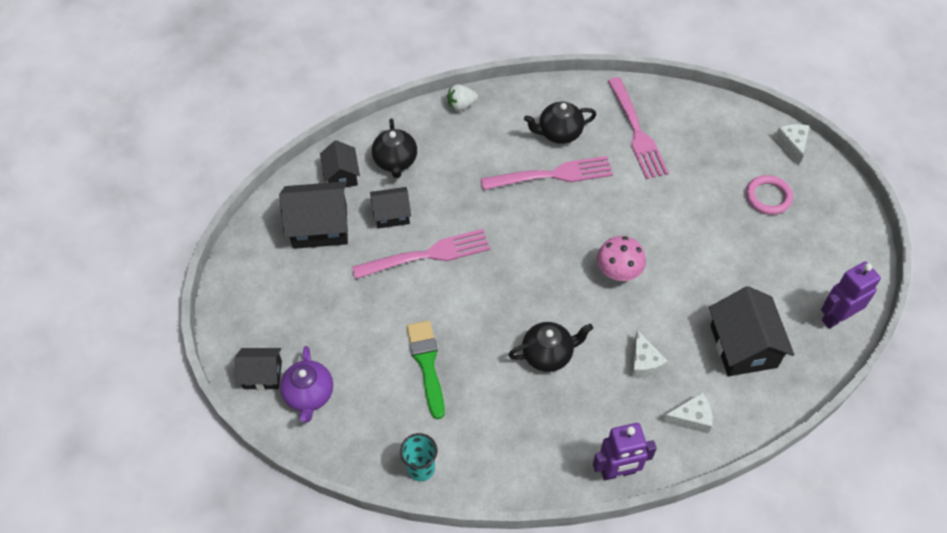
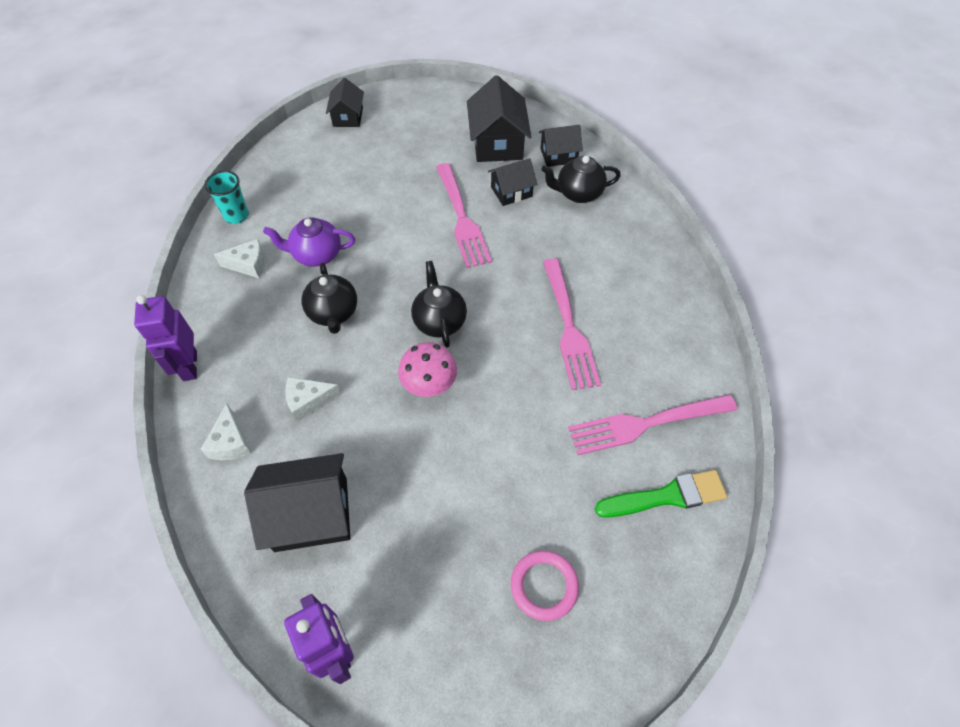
camera: 90 degrees right, 0 degrees up
purple teapot [280,346,333,423] -> purple teapot moved to [263,217,355,267]
black house [370,187,411,228] -> black house turned 75 degrees clockwise [488,159,537,206]
green brush [407,321,445,419] -> green brush moved to [595,470,727,518]
white strawberry [447,84,478,112] -> none
black teapot [524,101,597,144] -> black teapot moved to [411,261,467,348]
white cheese [775,124,809,165] -> white cheese moved to [214,239,265,278]

